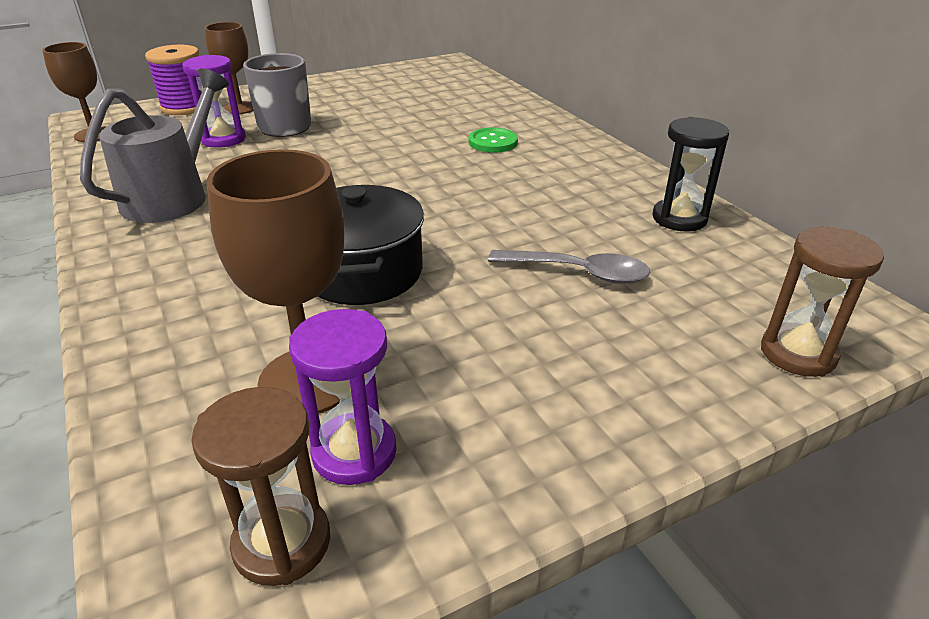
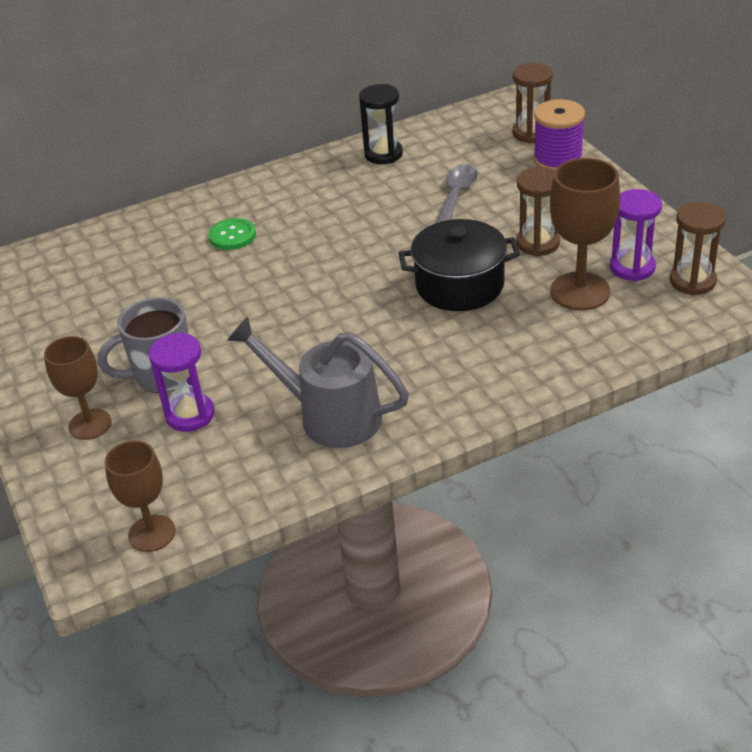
camera: 85 degrees left, 5 degrees up
purple spool [145,45,202,115] -> purple spool moved to [533,99,585,170]
none -> brown hourglass [516,167,560,256]

